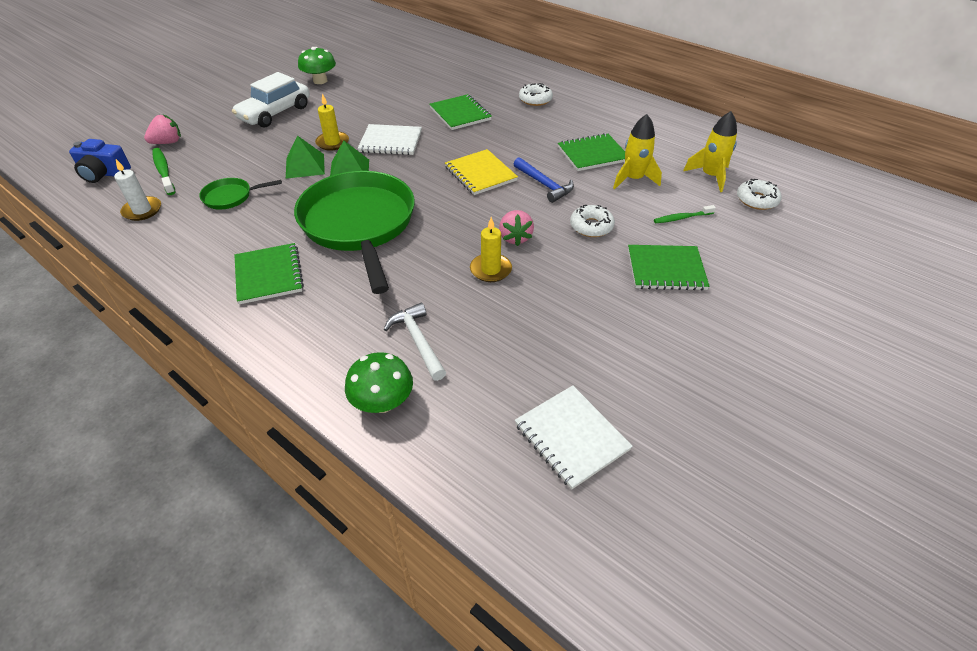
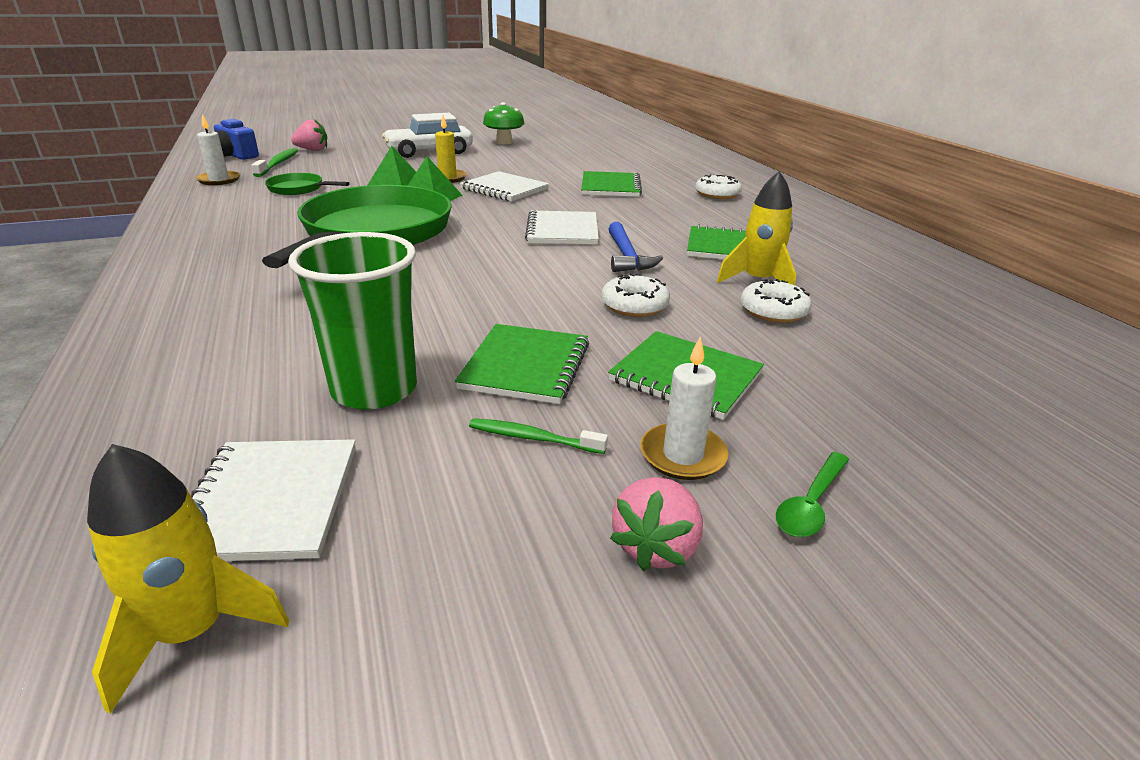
camera: 30 degrees right, 15 degrees down
green notebook [234,243,304,305] -> green notebook moved to [455,324,589,404]
green mushroom [345,352,413,413] -> none
white hammer [384,303,446,381] -> none
yellow notebook [445,149,518,195] -> white notebook [525,210,599,245]
yellow candle [470,217,512,282] -> none
pink strawberry [499,210,534,246] -> pink strawberry moved to [610,477,703,571]
green toothbrush [654,205,716,223] -> green toothbrush moved to [469,418,608,454]
yellow rocket [683,111,737,192] -> yellow rocket moved to [87,444,290,714]
white donut [737,179,782,210] -> white donut moved to [741,279,812,323]
none -> green cup [288,232,417,409]
none -> white candle [640,337,729,480]
none -> green spoon [776,452,849,537]

